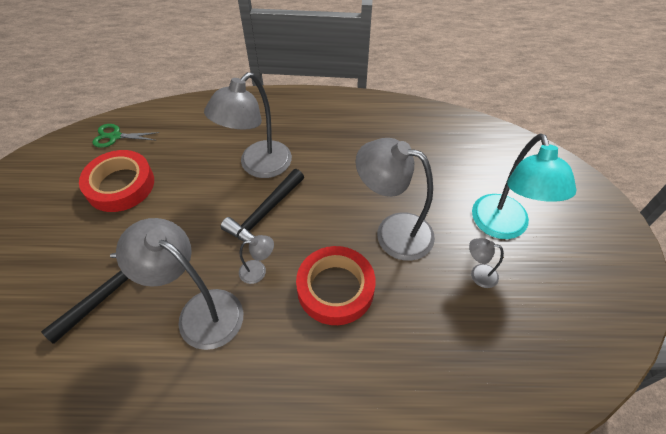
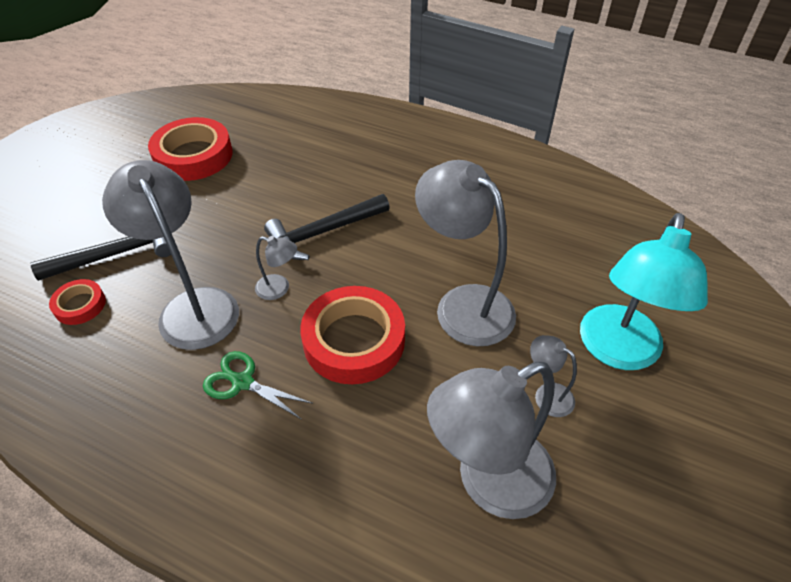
camera: 25 degrees right, 5 degrees down
green scissors [92,124,159,148] -> green scissors moved to [203,351,313,420]
grey lamp [204,72,292,178] -> grey lamp moved to [427,362,556,519]
none -> red tape [49,279,106,325]

